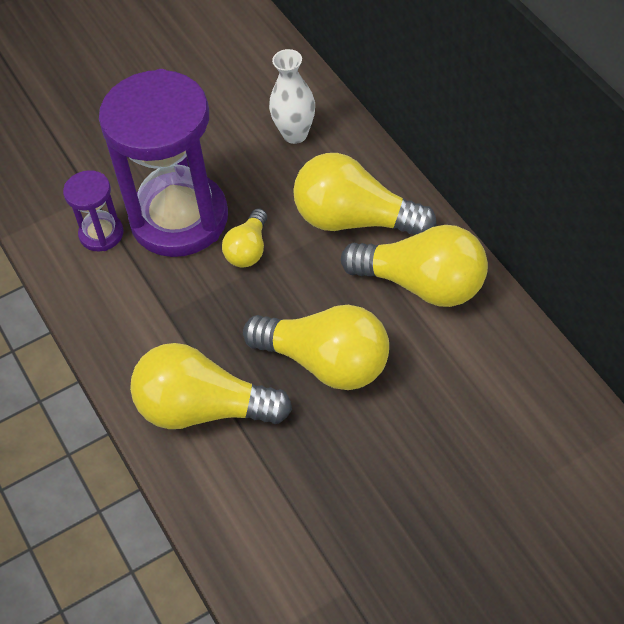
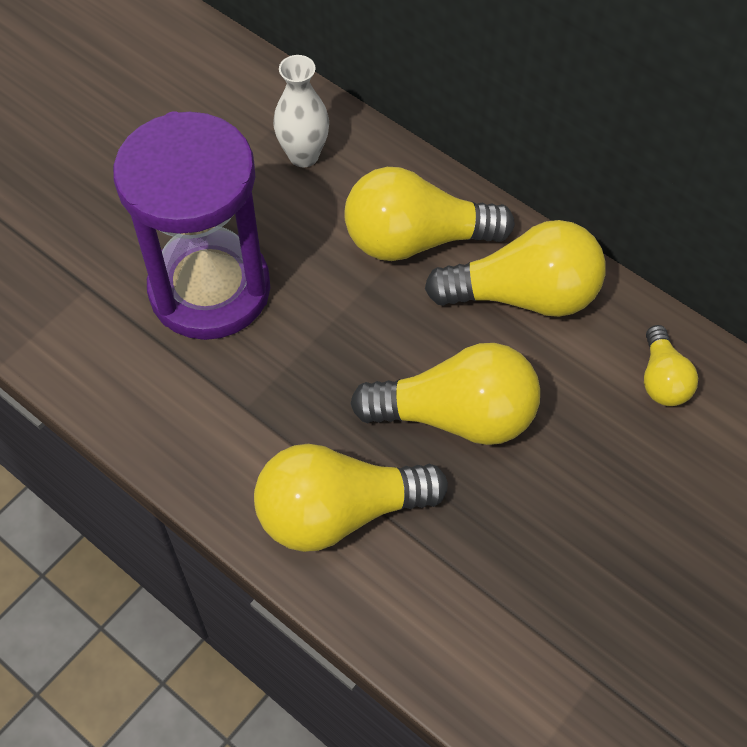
camera: 25 degrees left, 5 degrees up
purple hourglass [63,170,124,251] -> none
yellow light bulb [222,209,267,267] -> yellow light bulb moved to [644,325,698,406]

